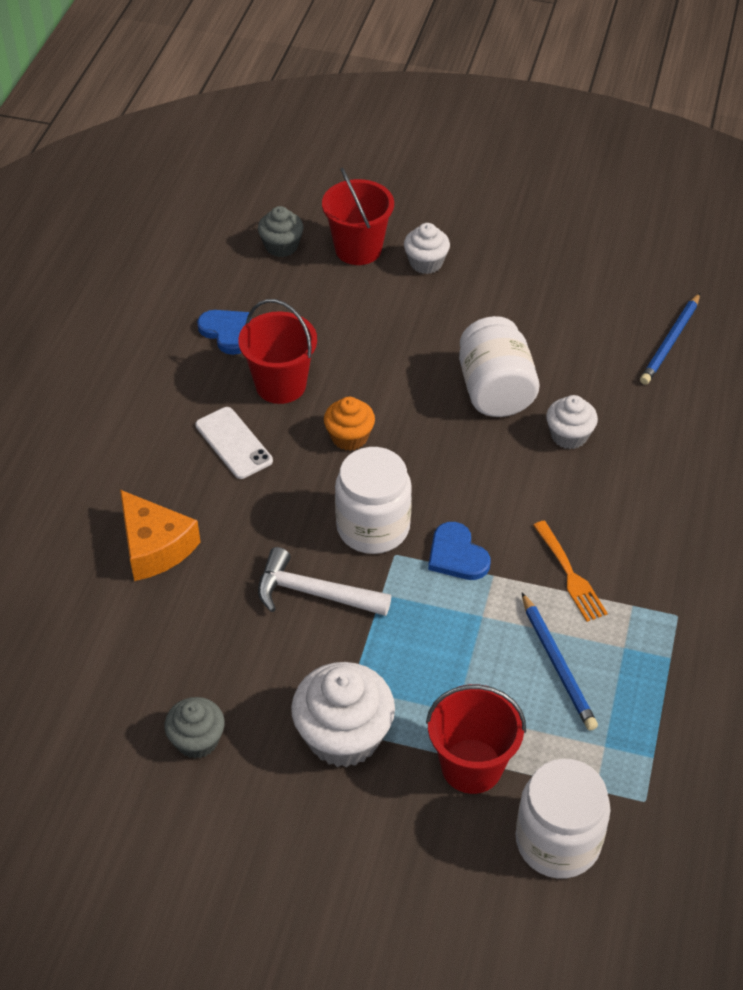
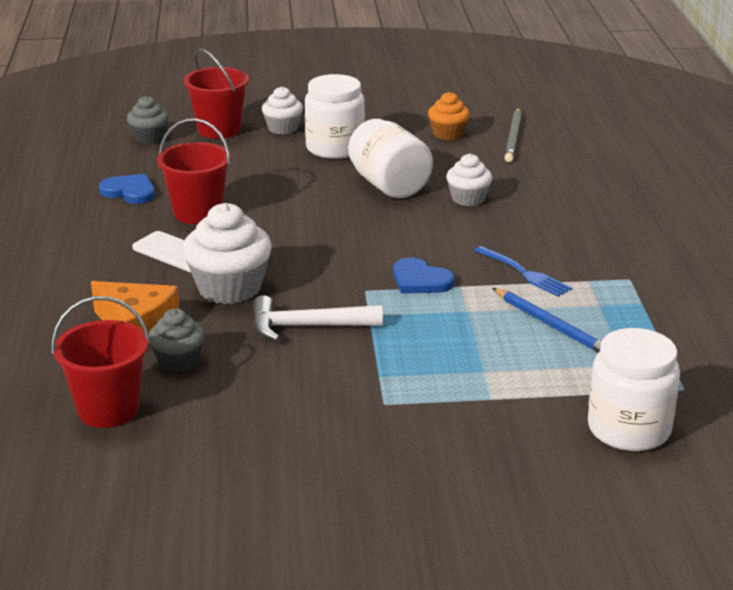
camera: 20 degrees left, 20 degrees down
grey cupcake [164,697,225,758] -> grey cupcake moved to [149,309,205,372]
white cupcake [291,662,395,767] -> white cupcake moved to [183,203,272,304]
orange cupcake [324,397,375,451] -> orange cupcake moved to [428,92,470,140]
white jar [335,447,412,554] -> white jar moved to [305,74,365,159]
red bucket [426,684,526,794] -> red bucket moved to [52,296,150,428]
orange fork [533,521,608,622] -> blue fork [474,246,572,297]
blue pencil [640,293,700,385] -> grey pencil [505,108,522,162]

